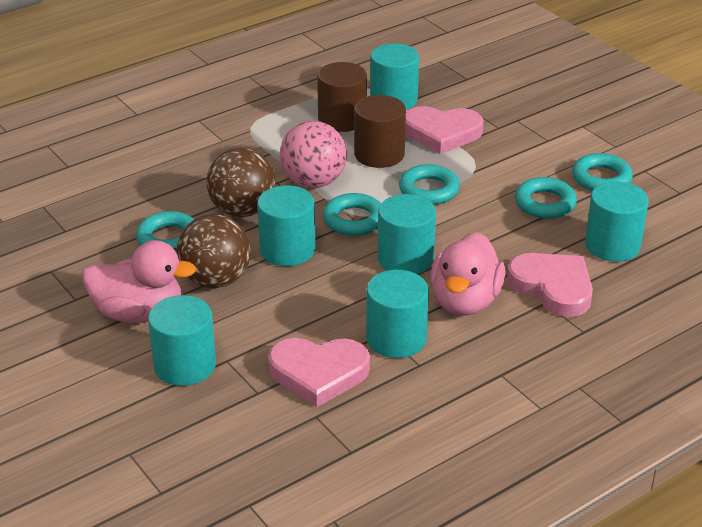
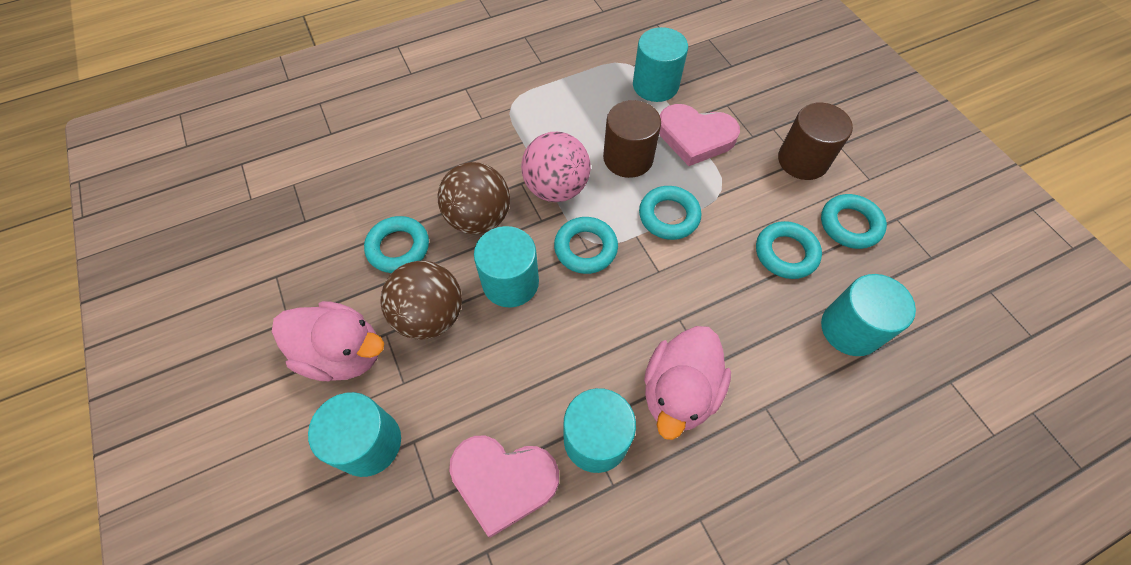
camera: 10 degrees right, 25 degrees up
brown cylinder [317,62,367,132] -> brown cylinder moved to [778,103,853,180]
turquoise cylinder [378,194,436,274] -> none
pink heart [507,253,593,317] -> none

